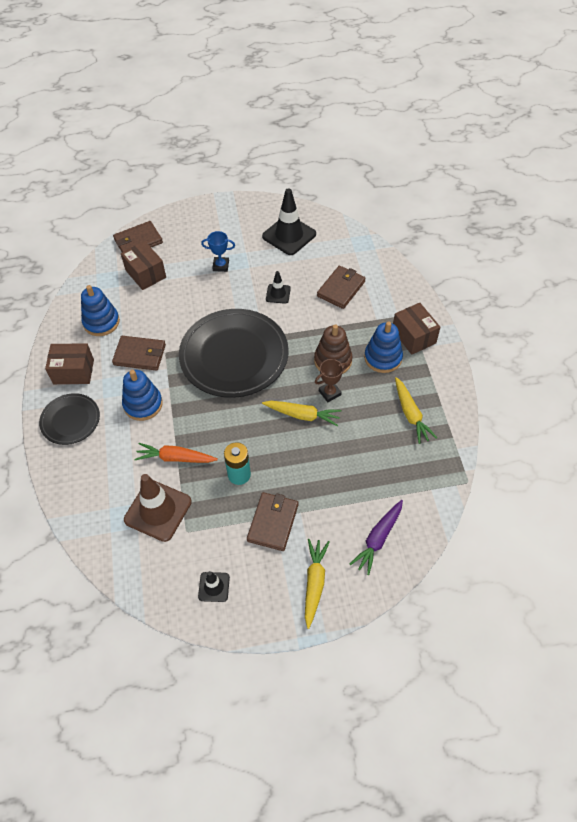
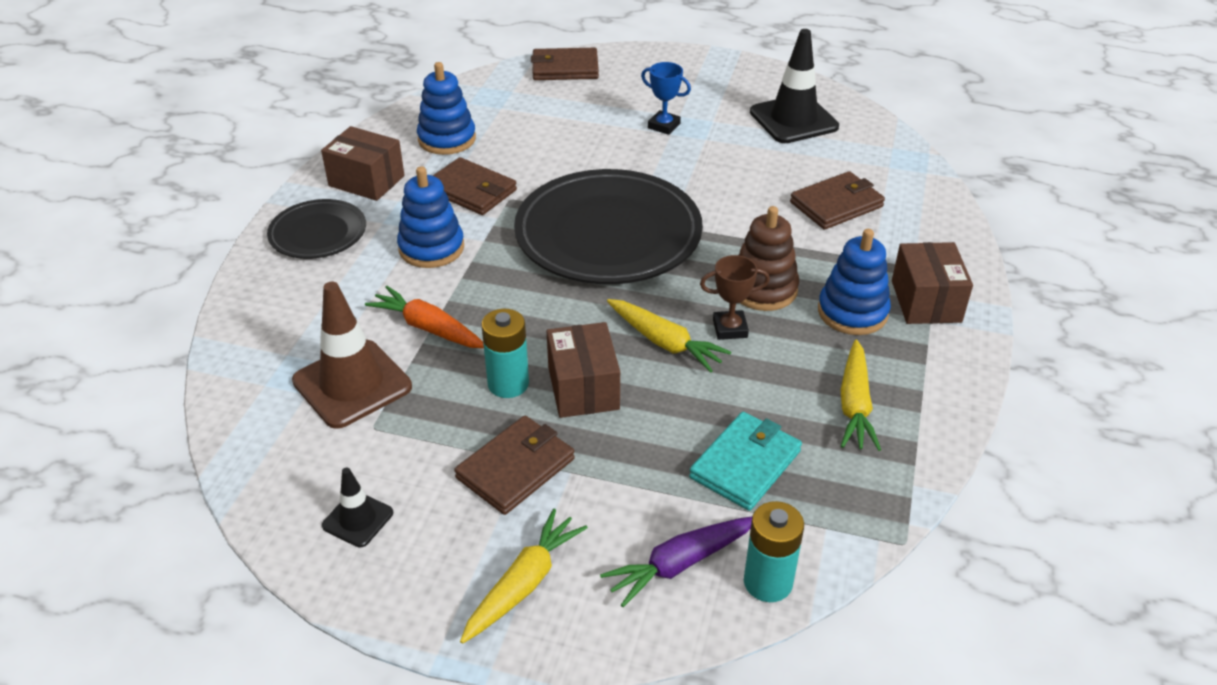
camera: 25 degrees right, 15 degrees down
brown box [121,241,166,290] -> brown box moved to [547,322,620,418]
black traffic cone [266,271,291,304] -> none
none -> turquoise wallet [689,412,802,511]
none -> turquoise battery [744,501,804,602]

